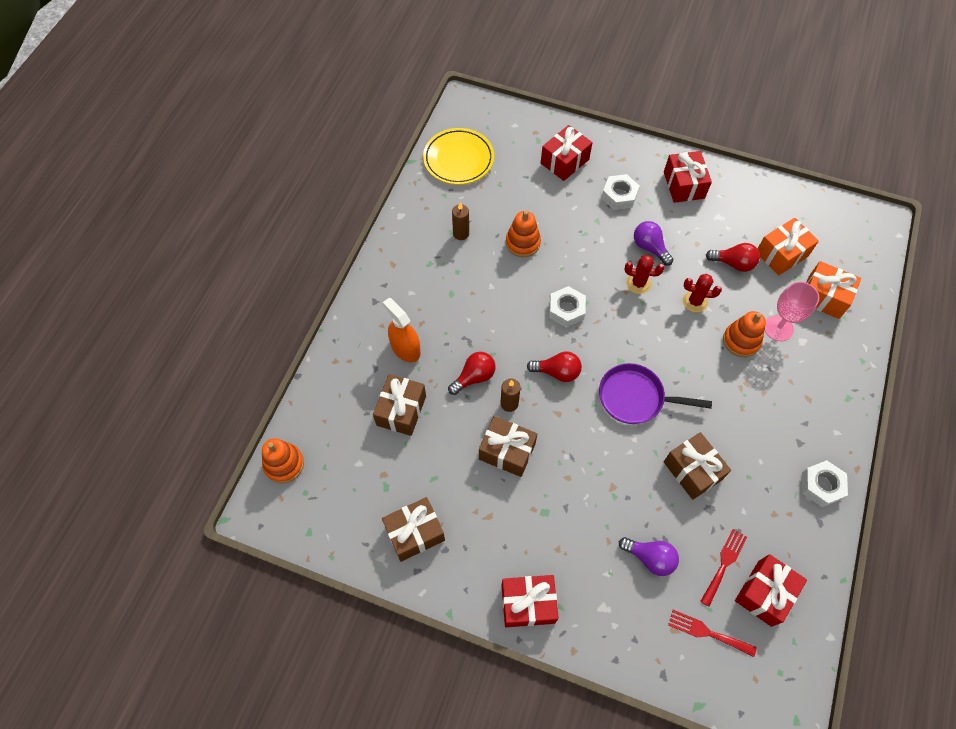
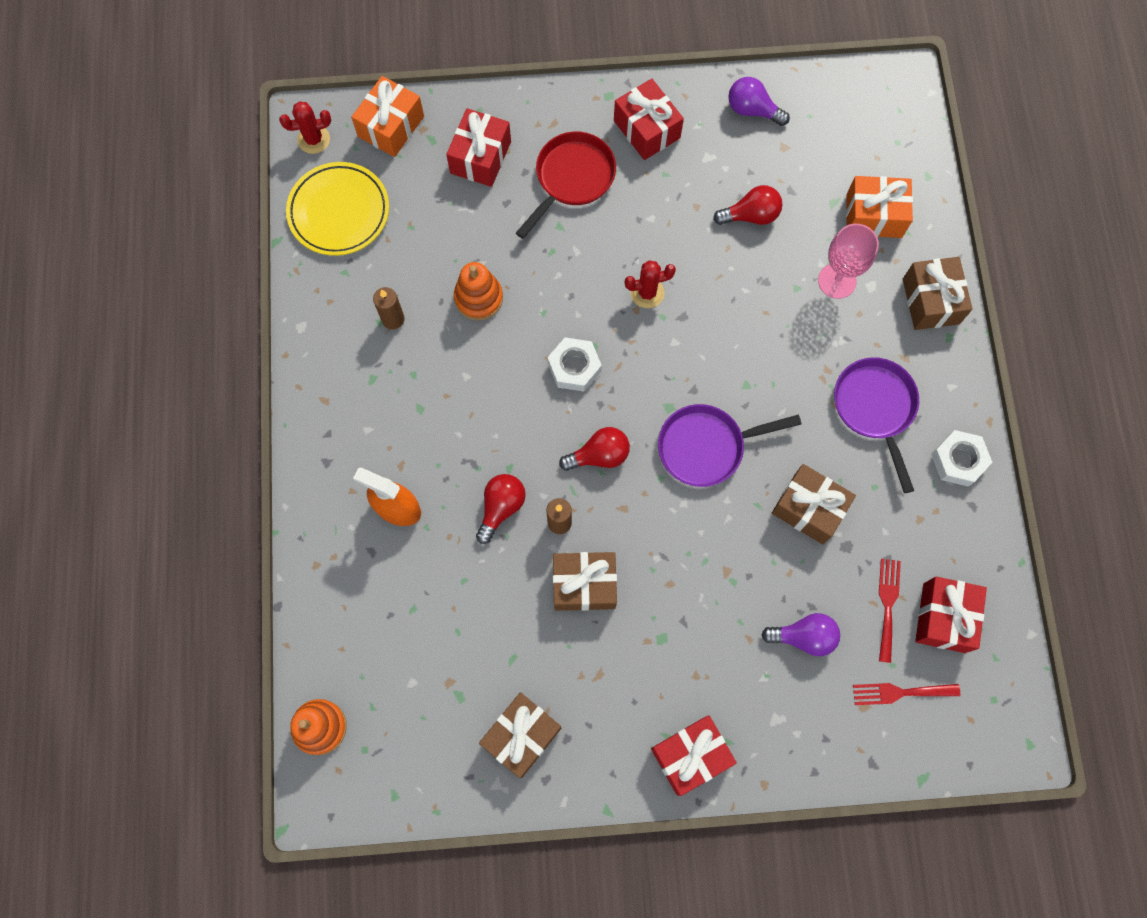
camera: 25 degrees left, 10 degrees up
brown gift [373,374,426,436] -> brown gift moved to [903,257,973,330]
white nut [602,174,640,210] -> red pan [516,132,616,239]
purple light bulb [634,221,673,265] -> purple light bulb moved to [728,77,790,126]
red cactus [683,274,722,313] -> red cactus moved to [279,101,331,154]
orange stacking toy [723,311,766,357] -> none
orange gift [757,218,819,276] -> orange gift moved to [351,76,424,157]
none -> purple pan [834,357,919,493]

